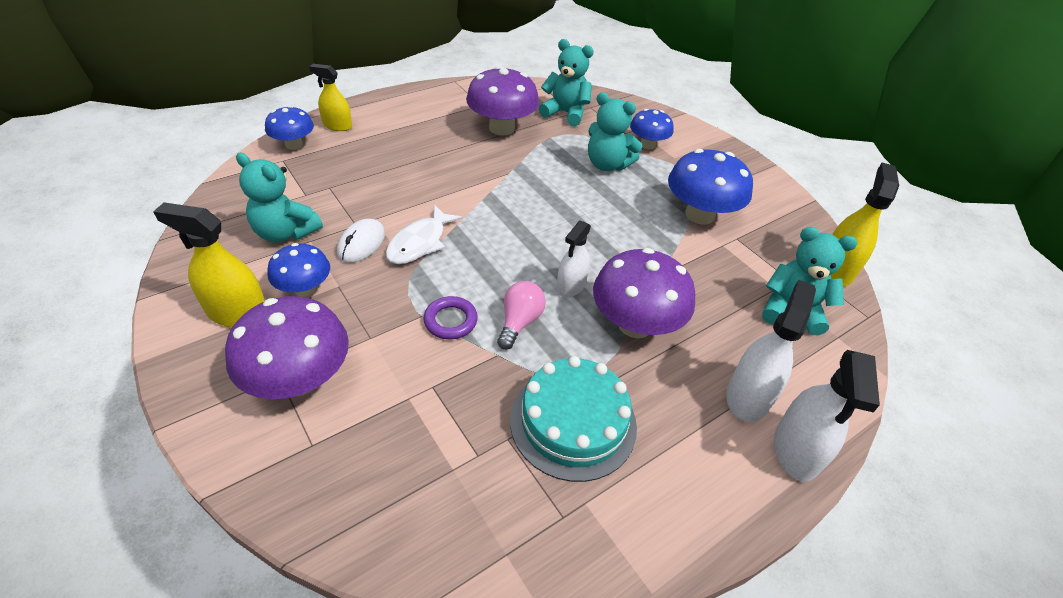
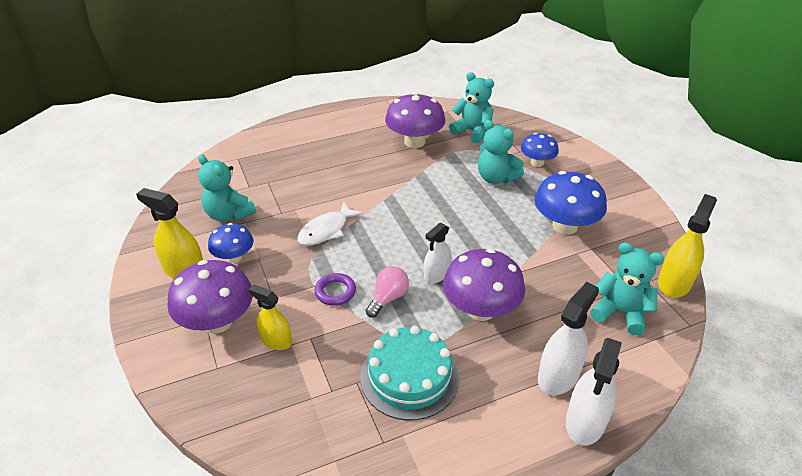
camera: 15 degrees right, 5 degrees down
blue mushroom [265,106,314,150] -> none
yellow spray bottle [309,64,352,131] -> yellow spray bottle moved to [248,285,292,350]
white mouse [337,219,385,263] -> none

